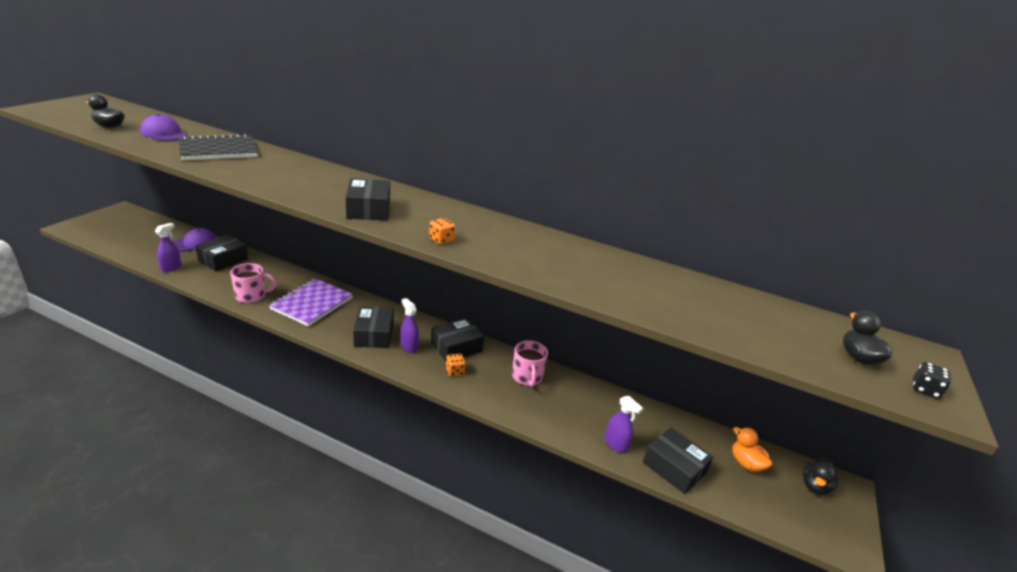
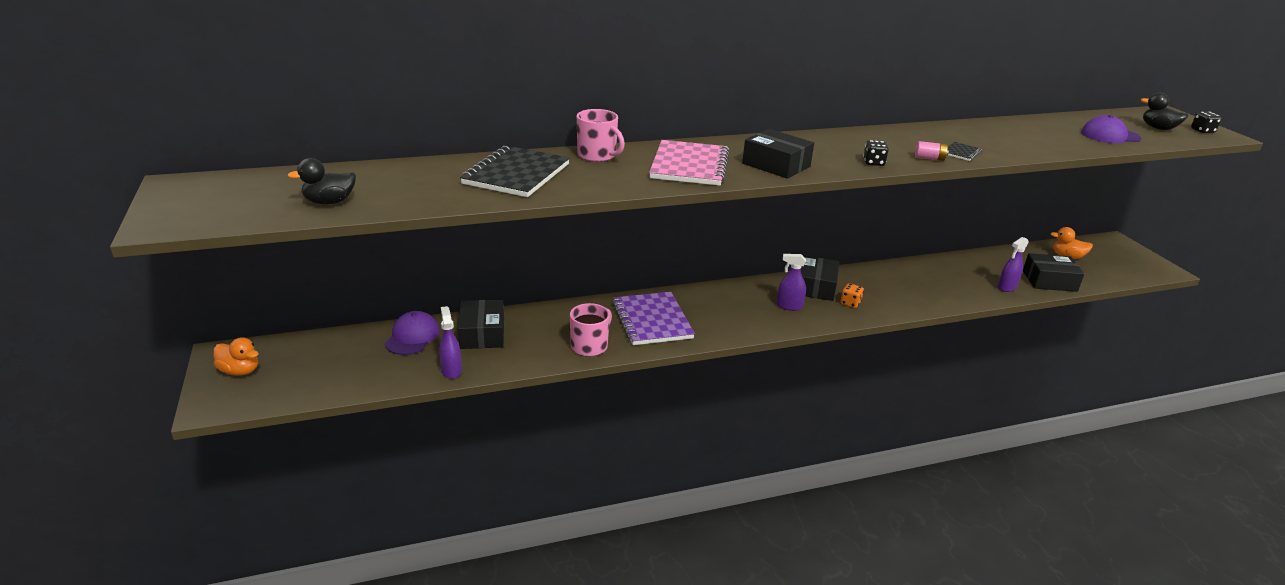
camera: 40 degrees left, 0 degrees up
purple cap [140,114,187,141] -> purple cap moved to [1081,115,1142,144]
black box [353,307,394,348] -> none
orange dice [429,218,455,244] -> black dice [863,140,889,166]
pink mug [512,340,548,387] -> pink mug moved to [577,109,625,162]
purple spray bottle [604,396,643,453] -> purple spray bottle turned 135 degrees clockwise [998,237,1029,292]
black duck [803,458,839,495] -> none
none -> orange duck [213,337,259,376]
none -> pink notebook [649,140,730,186]
none -> pink battery [915,141,949,161]
none -> black notebook [948,142,982,161]

